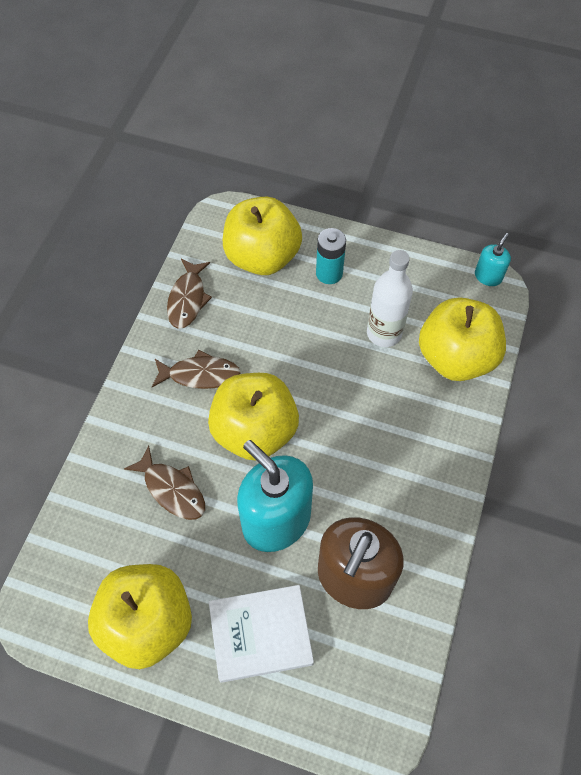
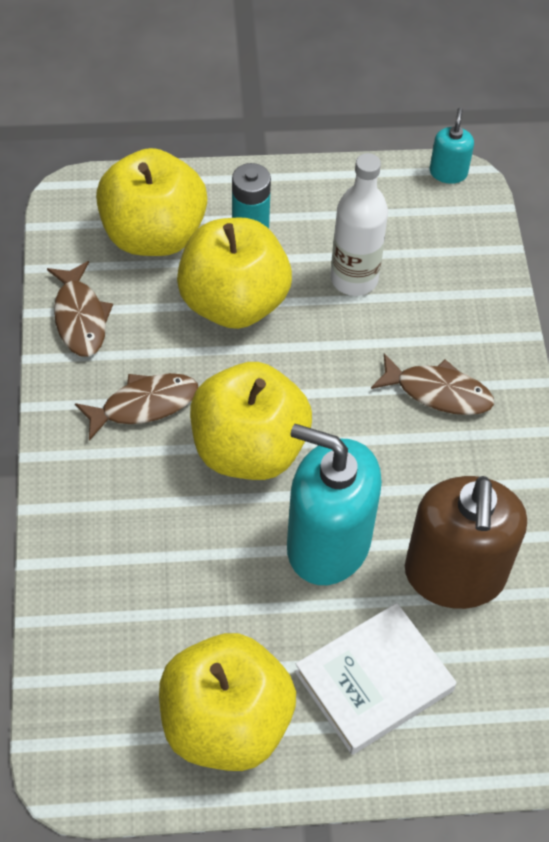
camera: 25 degrees left, 5 degrees down
brown fish [124,446,205,520] -> brown fish moved to [371,353,494,415]
yellow apple [419,297,506,381] -> yellow apple moved to [177,217,292,329]

